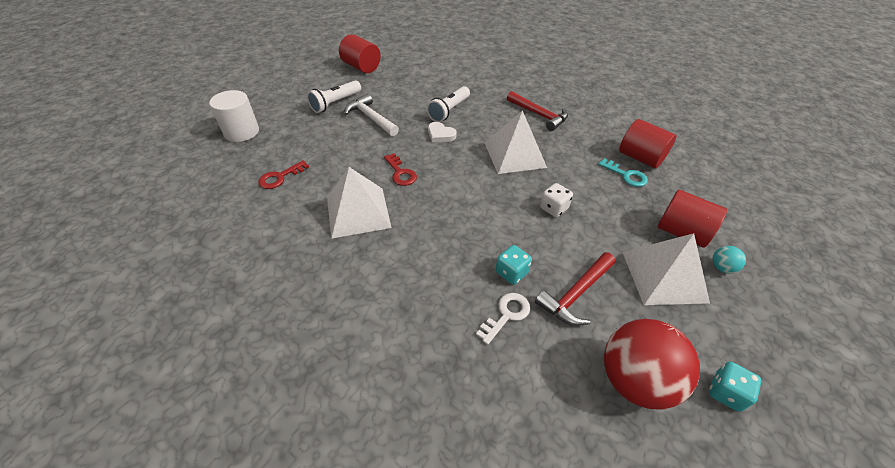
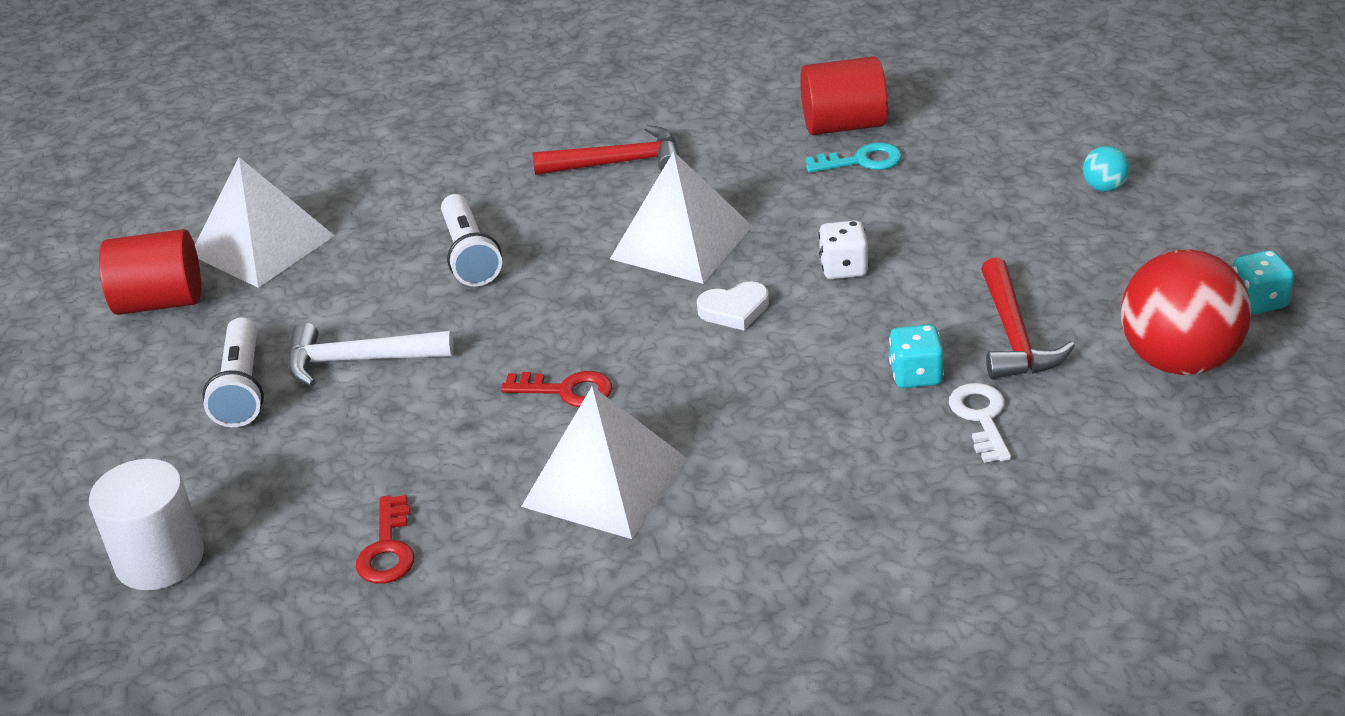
camera: 45 degrees left, 10 degrees down
white heart [428,122,457,142] -> white heart moved to [697,281,769,331]
white pyramid [622,233,710,305] -> white pyramid moved to [195,157,335,288]
red cylinder [657,190,727,248] -> none

